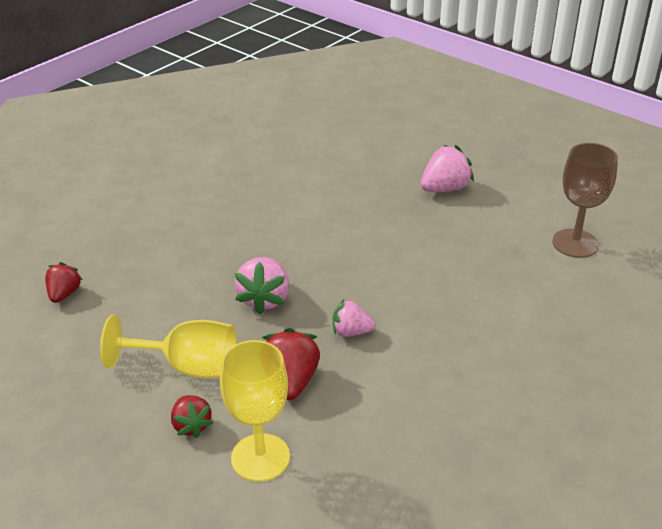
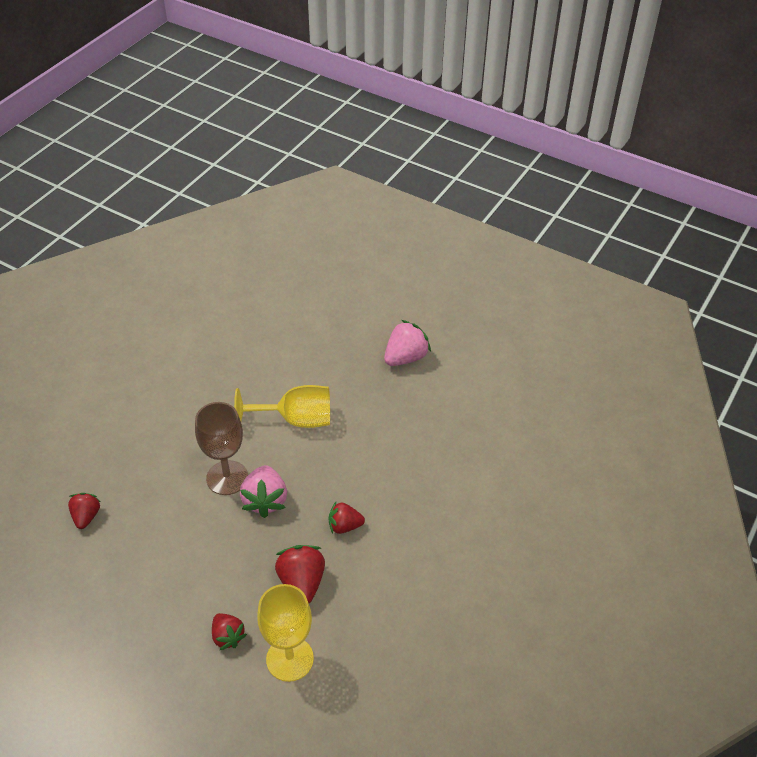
camera: 10 degrees left, 10 degrees up
yellow goblet [100,315,236,378] -> yellow goblet moved to [234,385,330,428]
pink strawberry [333,299,375,337] -> red strawberry [329,502,365,534]
brown goblet [552,143,618,258] -> brown goblet moved to [195,402,248,495]

